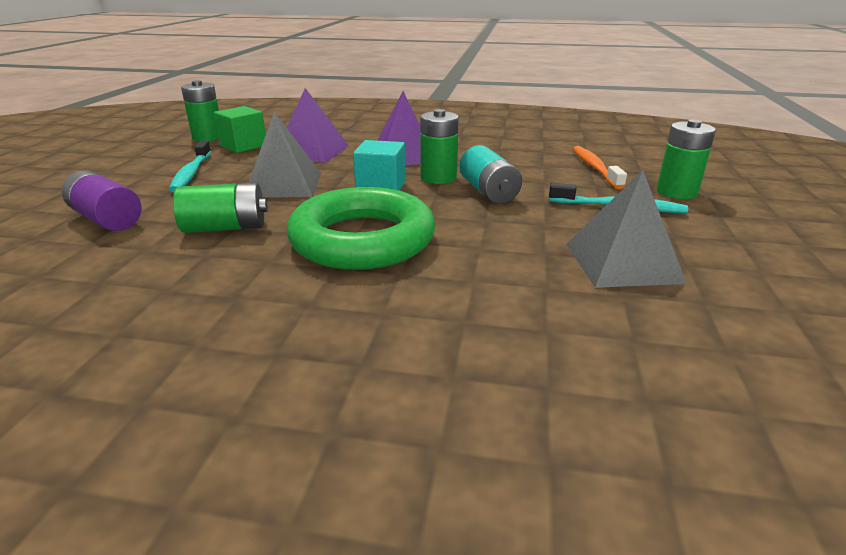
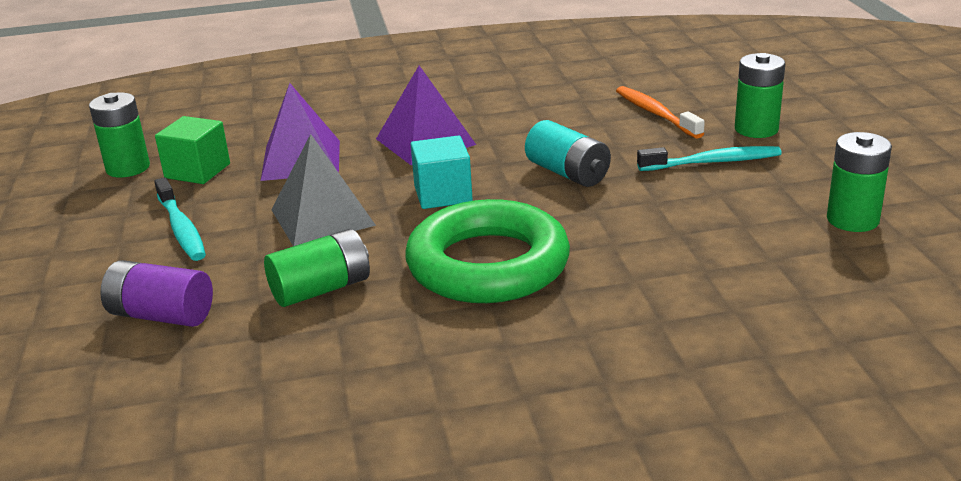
camera: 20 degrees left, 0 degrees up
green battery [420,109,459,184] -> green battery moved to [827,132,892,232]
grey pyramid [566,170,687,288] -> none

